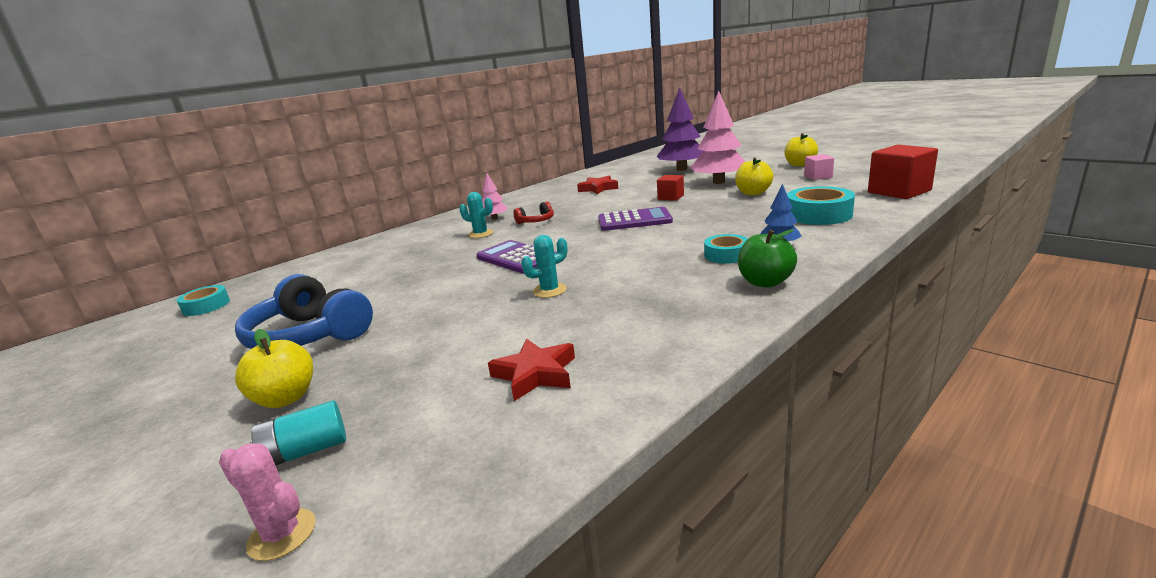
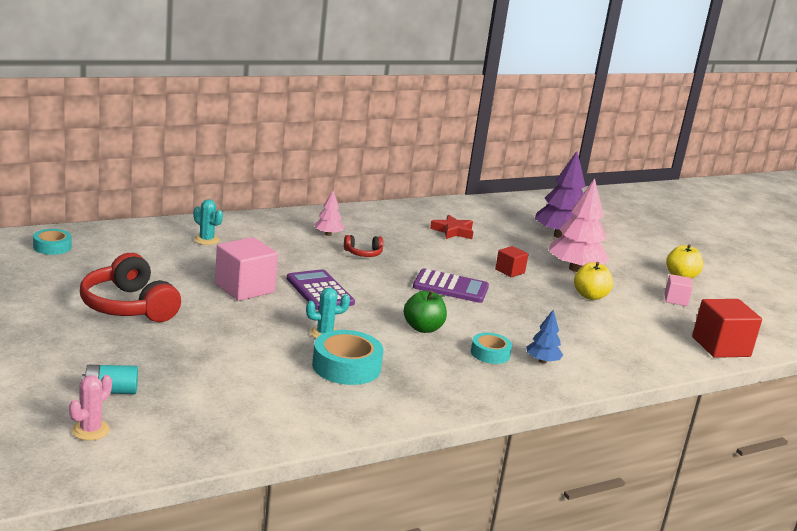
camera: 10 degrees right, 0 degrees up
pink cactus [219,443,315,561] -> pink cactus turned 75 degrees clockwise [69,375,112,441]
blue headphones [235,274,373,349] -> red headphones [80,253,181,322]
yellow apple [235,329,313,408] -> none
turquoise cactus [459,192,493,238] -> turquoise cactus moved to [193,199,223,245]
red star [488,338,575,401] -> none
green apple [738,229,797,288] -> green apple moved to [404,290,447,333]
turquoise tape [787,186,855,225] -> turquoise tape moved to [312,330,383,385]
none -> pink cube [215,237,278,301]

